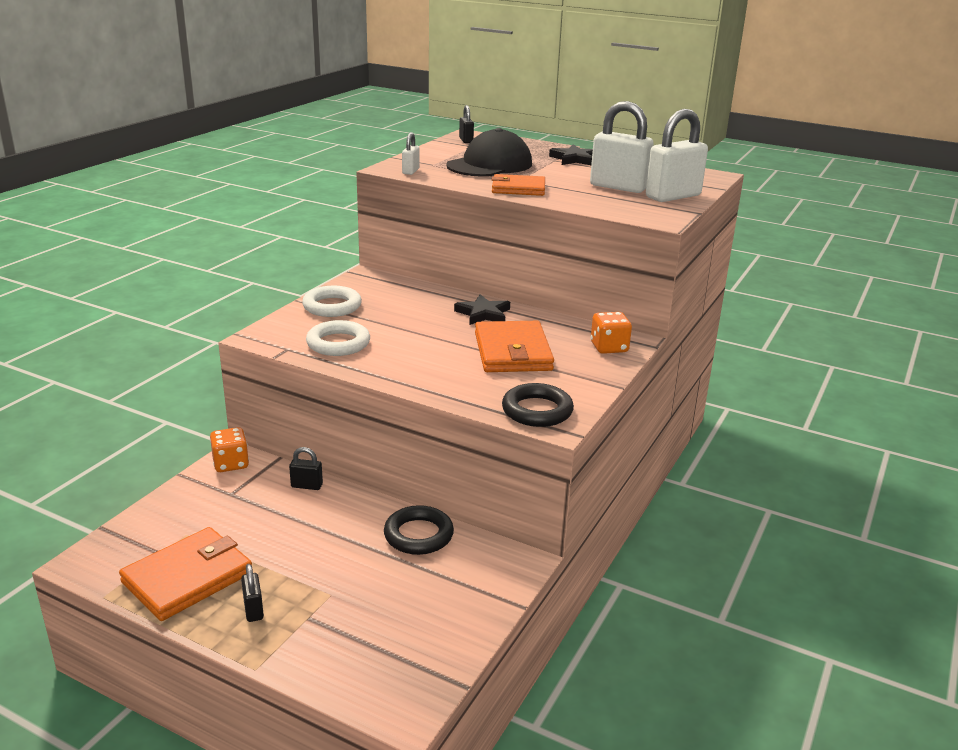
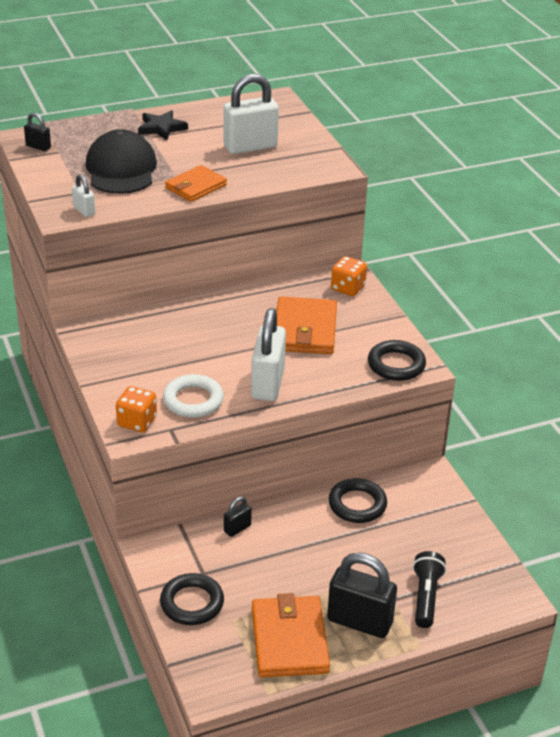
camera: 50 degrees left, 10 degrees up
orange dice [210,427,249,472] -> orange dice moved to [116,386,157,432]
black padlock [241,564,264,622] -> black padlock [327,552,397,638], size x2.11
white ring [302,286,362,317] -> none
black star [454,294,510,325] -> none
orange wallet [475,321,554,372] -> orange wallet turned 60 degrees clockwise [276,297,337,354]
white padlock [646,109,708,202] -> white padlock moved to [251,308,286,401]
none -> black ring [160,573,224,625]
none -> black flashlight [413,551,446,628]

